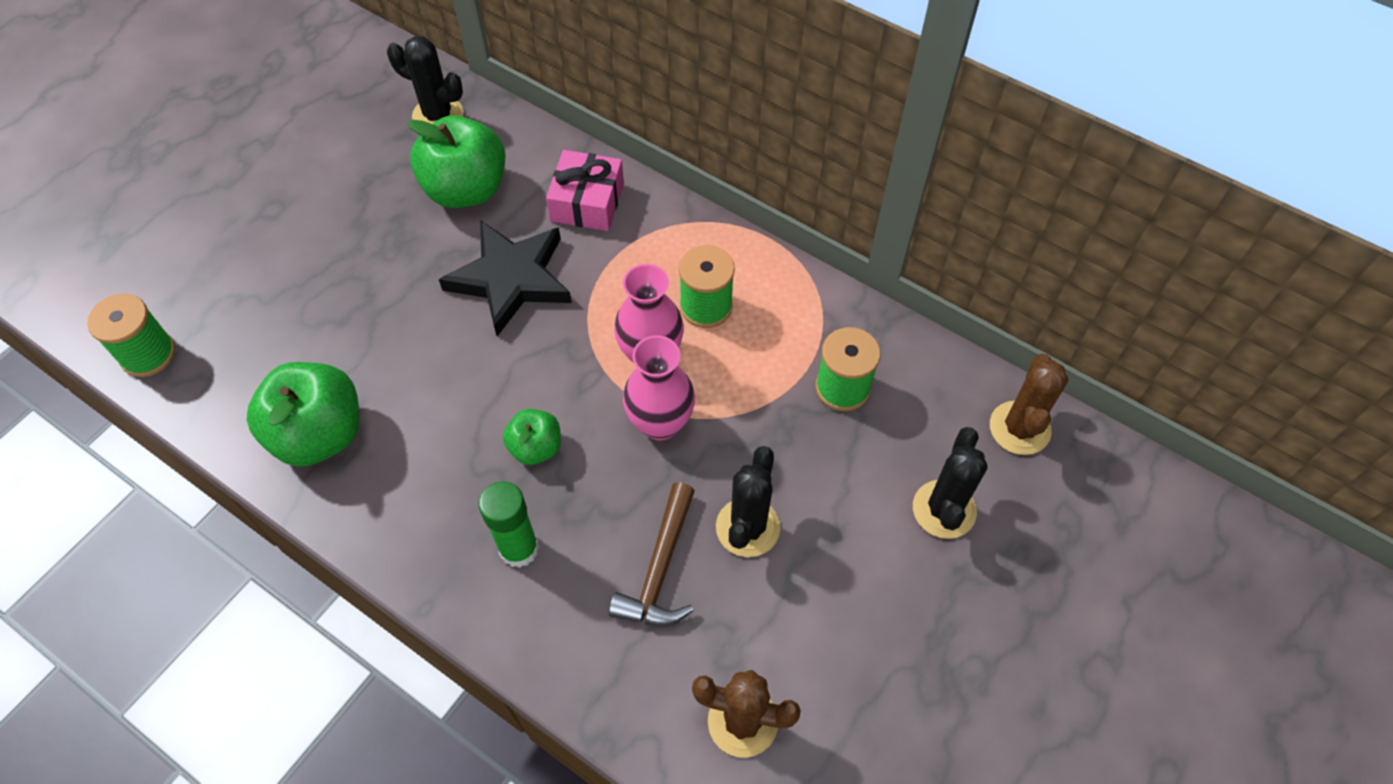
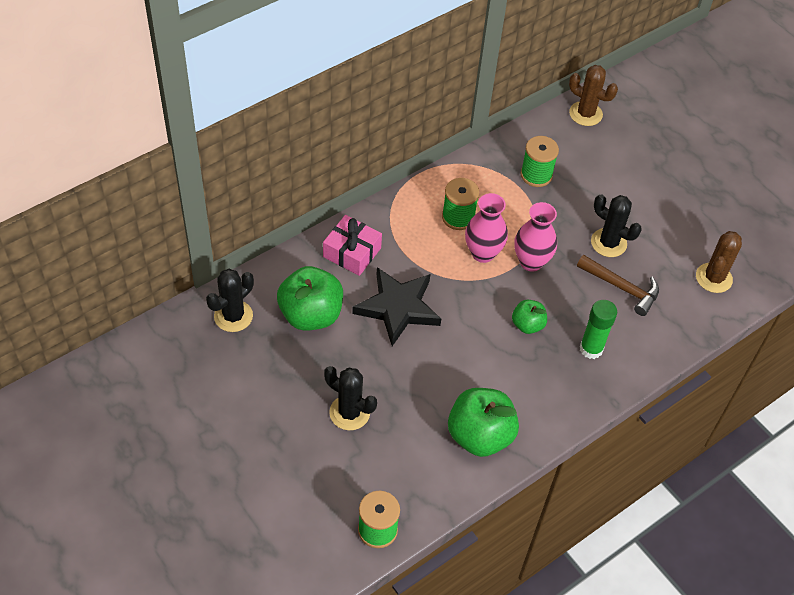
camera: 75 degrees left, 5 degrees down
black cactus [913,427,988,539] -> black cactus moved to [324,366,377,430]

